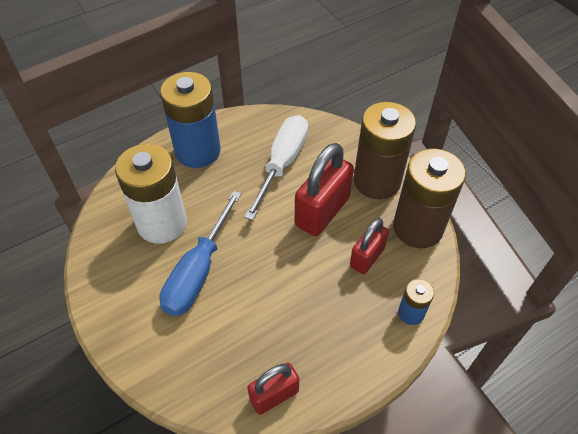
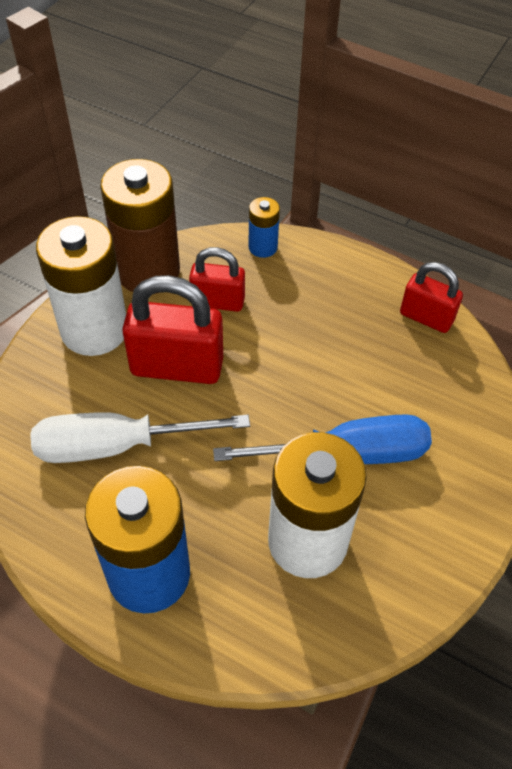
camera: 120 degrees left, 0 degrees up
brown battery [354,102,416,199] -> white battery [36,216,126,356]

